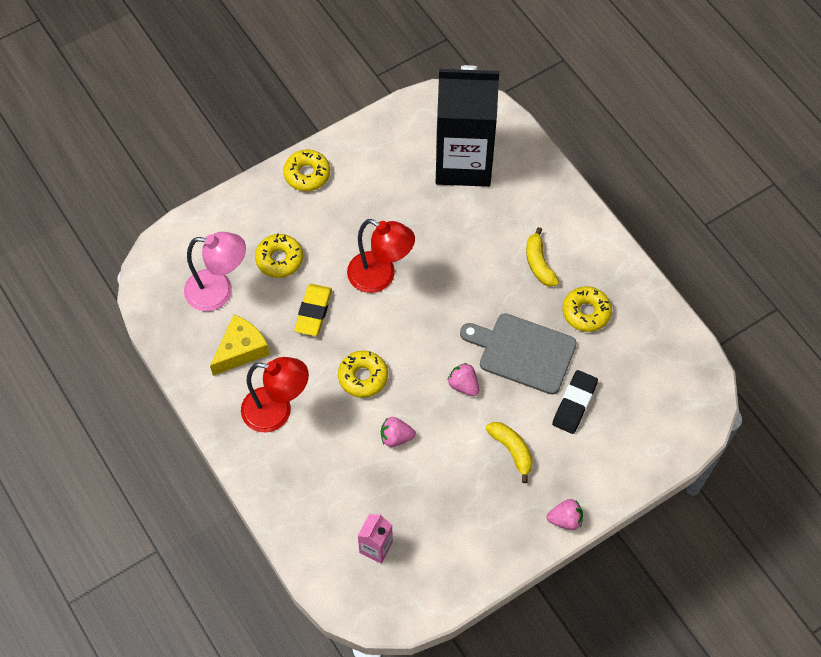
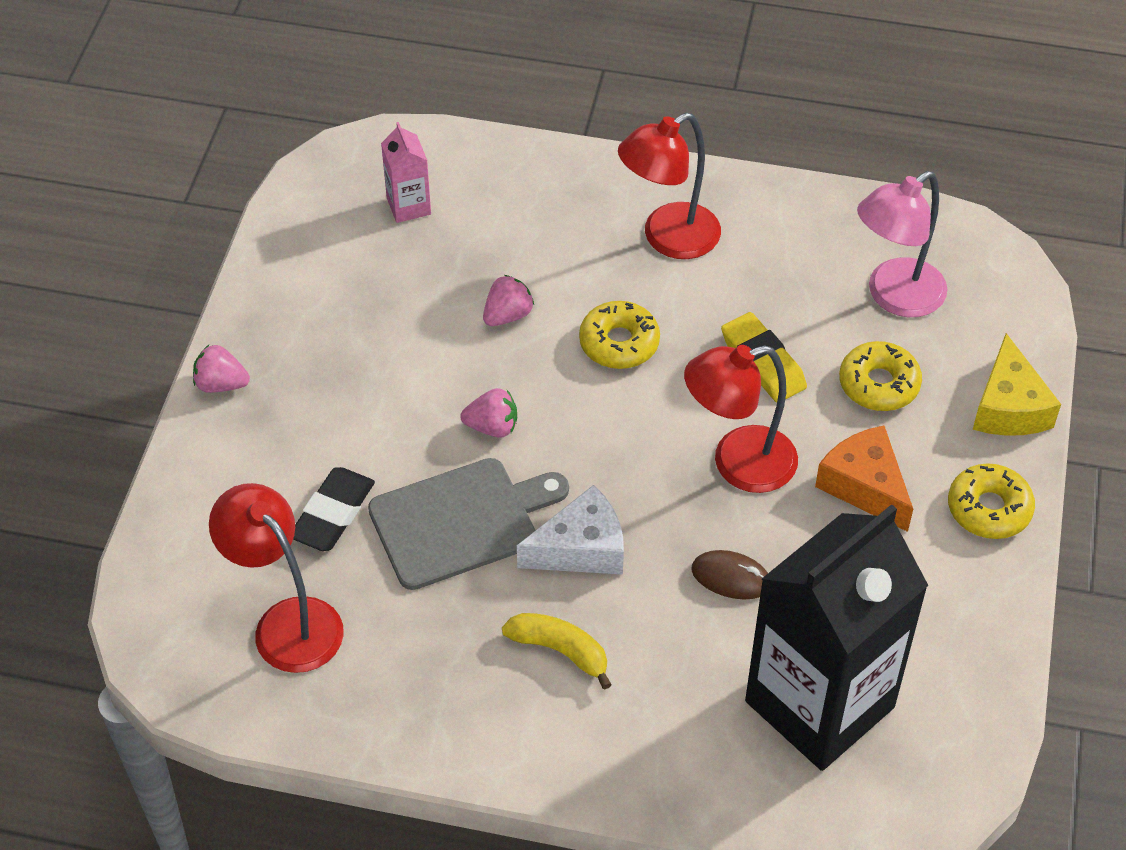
camera: 135 degrees right, 10 degrees down
yellow cheese [210,315,270,376] -> yellow cheese moved to [973,333,1061,436]
yellow banana [486,422,533,483] -> none
pink strawberry [547,499,583,530] -> pink strawberry turned 60 degrees clockwise [193,345,250,393]
black eraser [552,370,598,434] -> black eraser turned 45 degrees clockwise [293,467,375,551]
yellow donut [563,286,612,332] -> none
none -> red lamp [209,483,344,673]
none -> white cheese [517,485,624,575]
none -> brown mouse [691,550,768,599]
none -> orange cheese [815,426,913,532]

